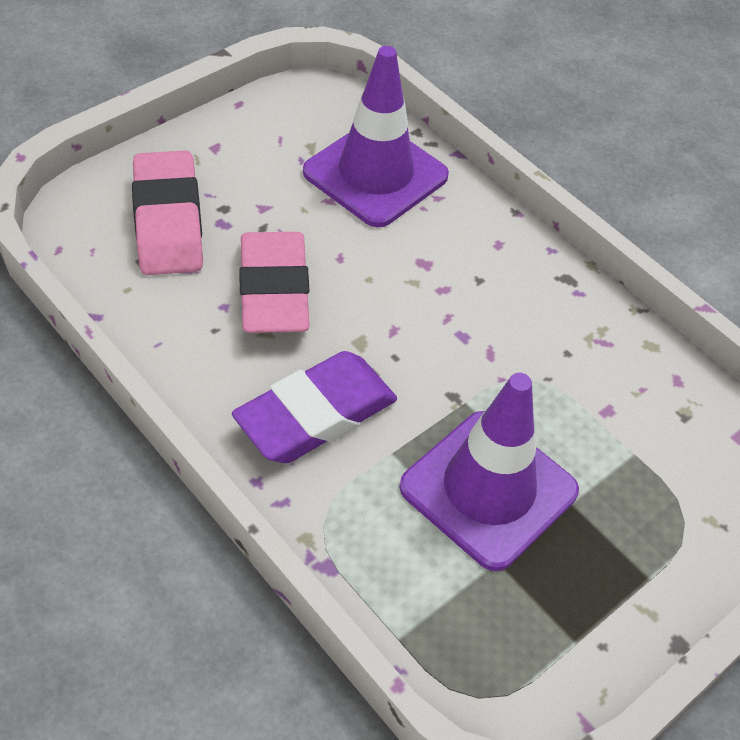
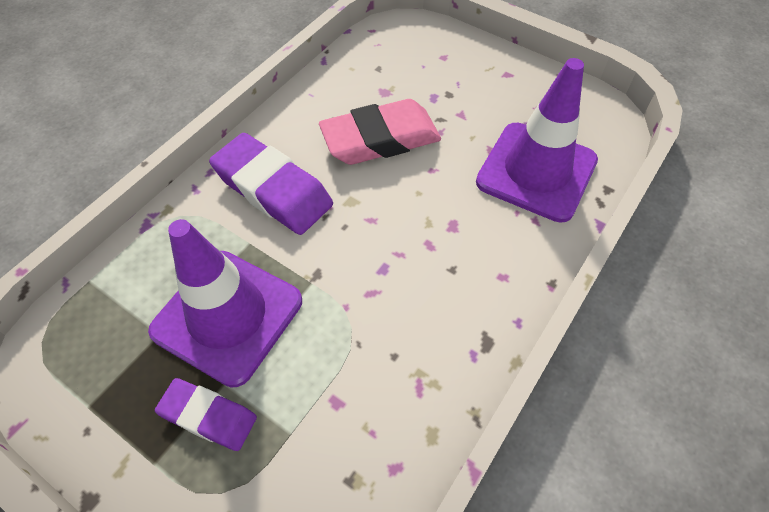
camera: 80 degrees right, 5 degrees up
pink eraser [132,150,203,275] -> none
none -> purple eraser [155,378,257,451]

